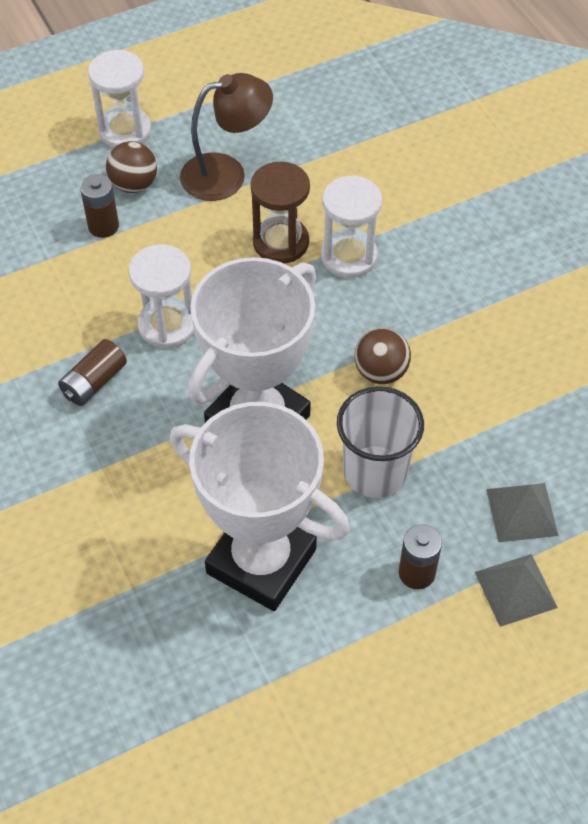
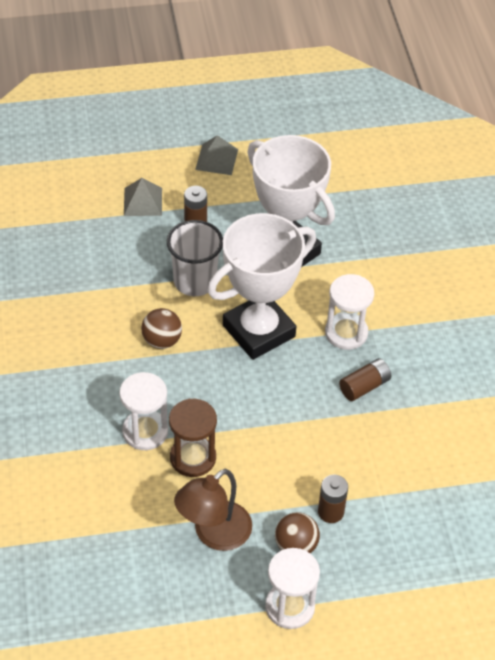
camera: 165 degrees left, 5 degrees down
white hourglass [129,244,194,349] -> white hourglass moved to [325,274,374,350]
brown lamp [180,73,273,201] -> brown lamp turned 45 degrees counterclockwise [174,469,252,551]
grey pyramid [486,483,559,542] -> grey pyramid moved to [195,135,238,175]

